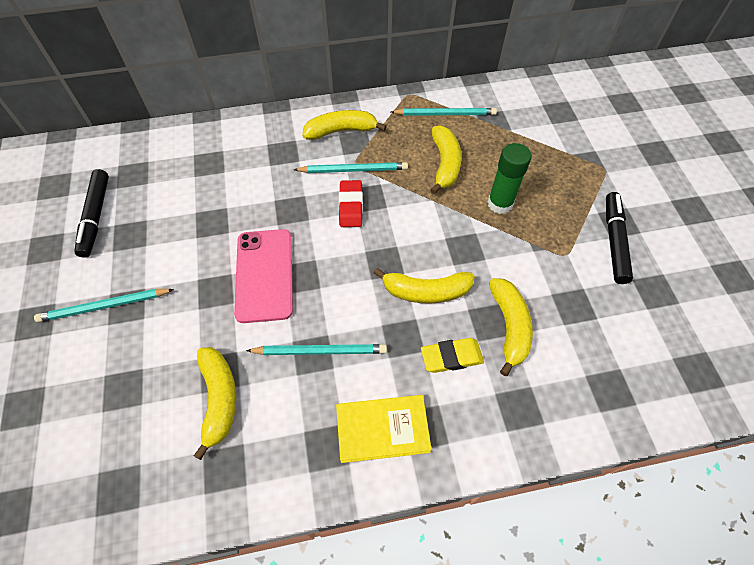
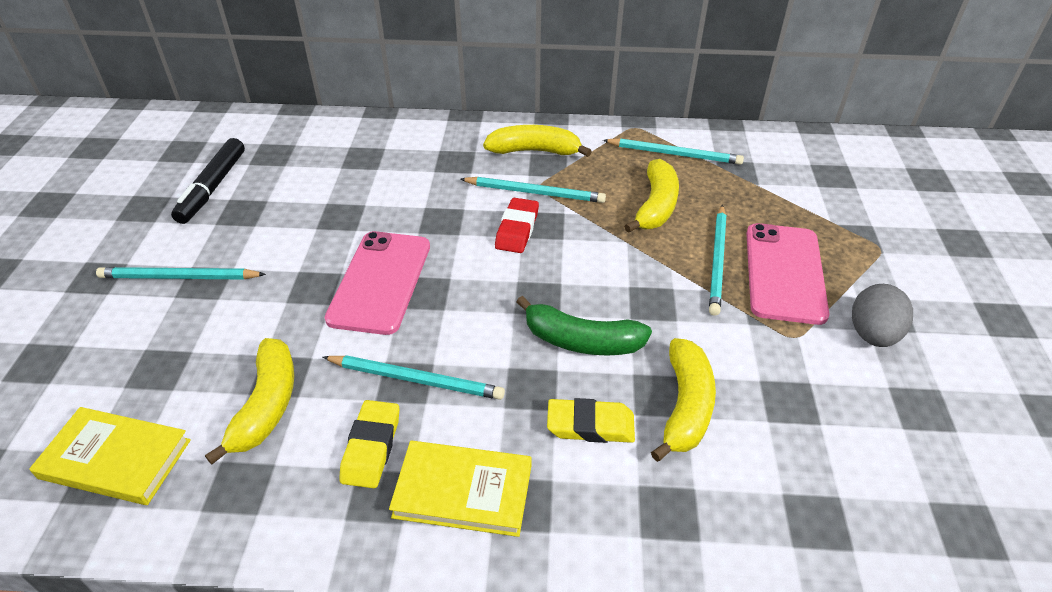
camera: 15 degrees right, 15 degrees down
yellow banana [374,268,475,304] -> green banana [517,296,652,355]
green glue stick [488,143,531,214] -> turquoise pencil [709,205,726,316]
black marker [606,192,633,284] -> grey egg [852,284,913,347]
none -> yellow book [29,407,191,505]
none -> yellow eraser [339,400,399,488]
none -> pink phone [746,223,829,325]

